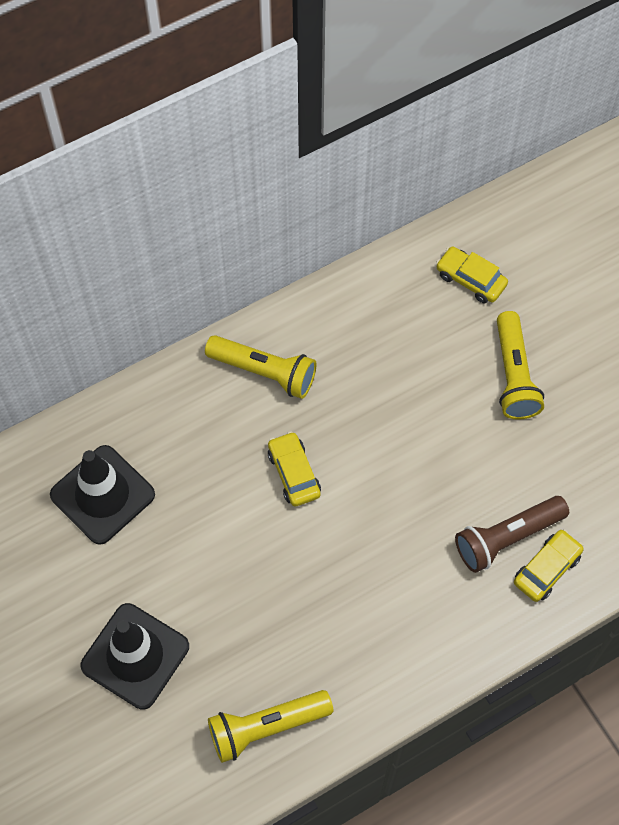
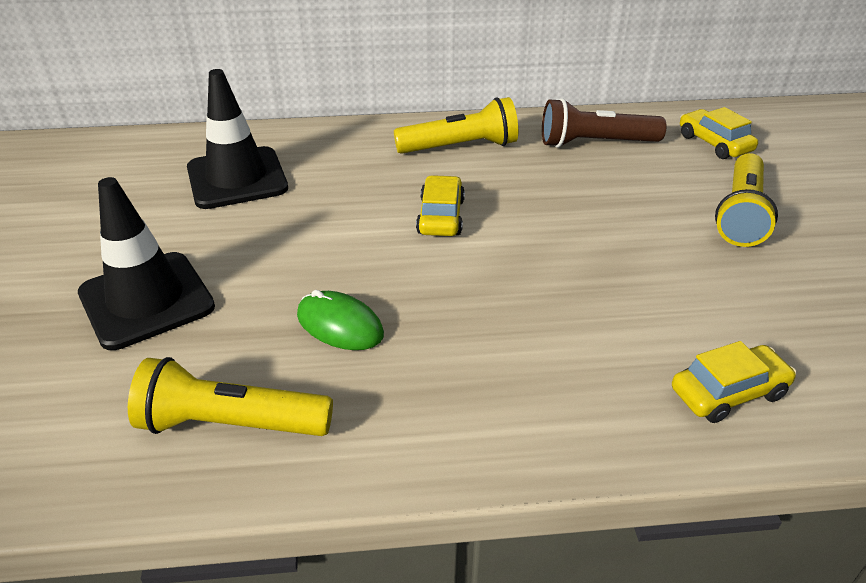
camera: 25 degrees right, 25 degrees down
yellow flashlight [205,335,317,399] -> yellow flashlight turned 60 degrees counterclockwise [394,97,518,154]
brown flashlight [455,496,569,573] -> brown flashlight moved to [542,98,667,148]
none -> green mouse [297,290,384,350]

